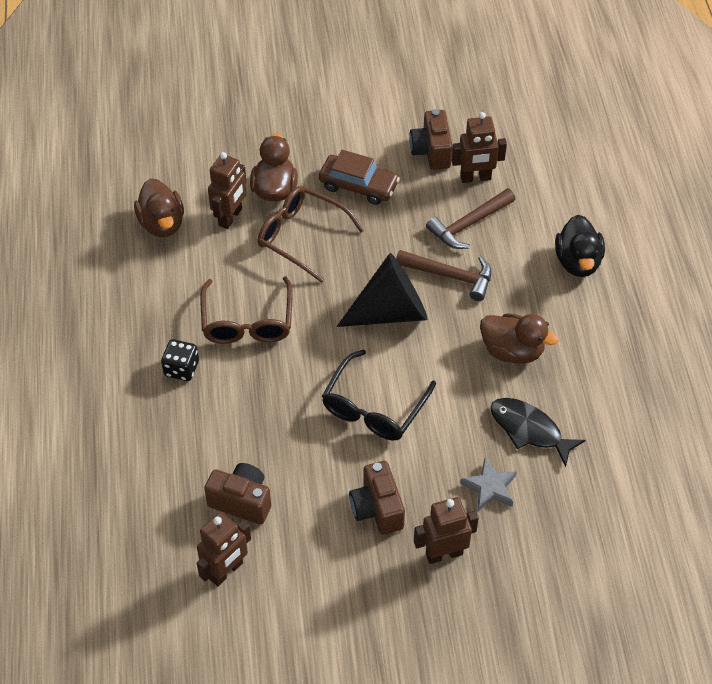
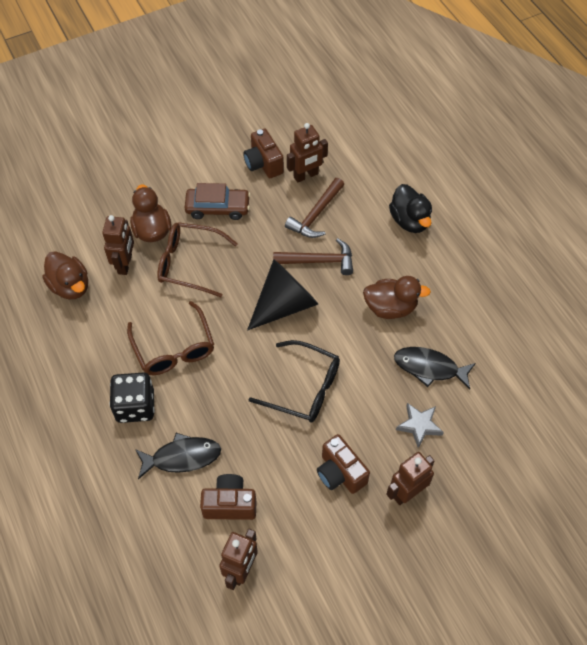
camera: 20 degrees left, 5 degrees up
black dice [161,339,199,381] -> black dice [110,372,155,423], size x1.51
black glasses [322,350,436,440] -> black glasses turned 75 degrees counterclockwise [248,340,340,423]
none -> black fish [135,433,221,479]

